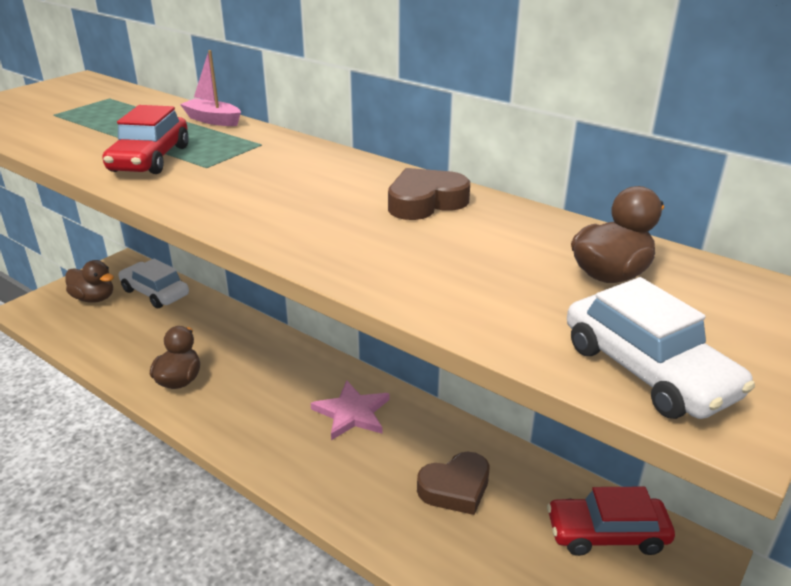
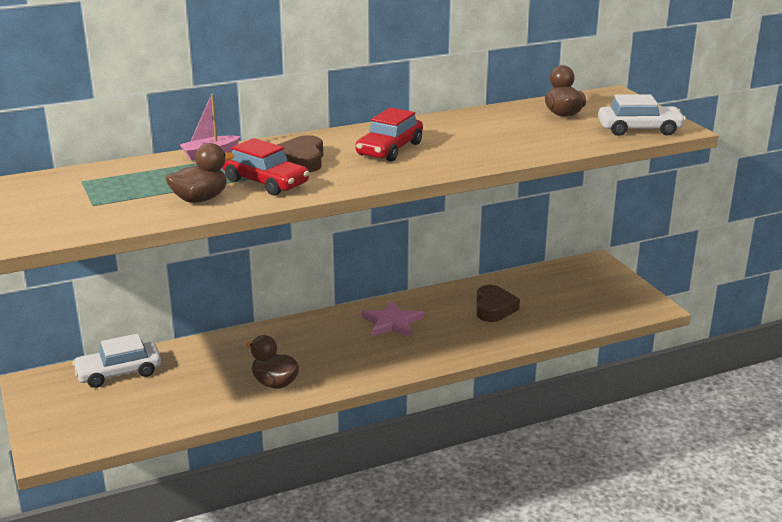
camera: 60 degrees left, 5 degrees down
brown duck [65,260,114,303] -> brown duck moved to [165,143,234,203]
brown heart [388,168,470,220] -> brown heart moved to [277,135,323,172]
red car [547,487,675,556] -> red car moved to [356,108,423,162]

